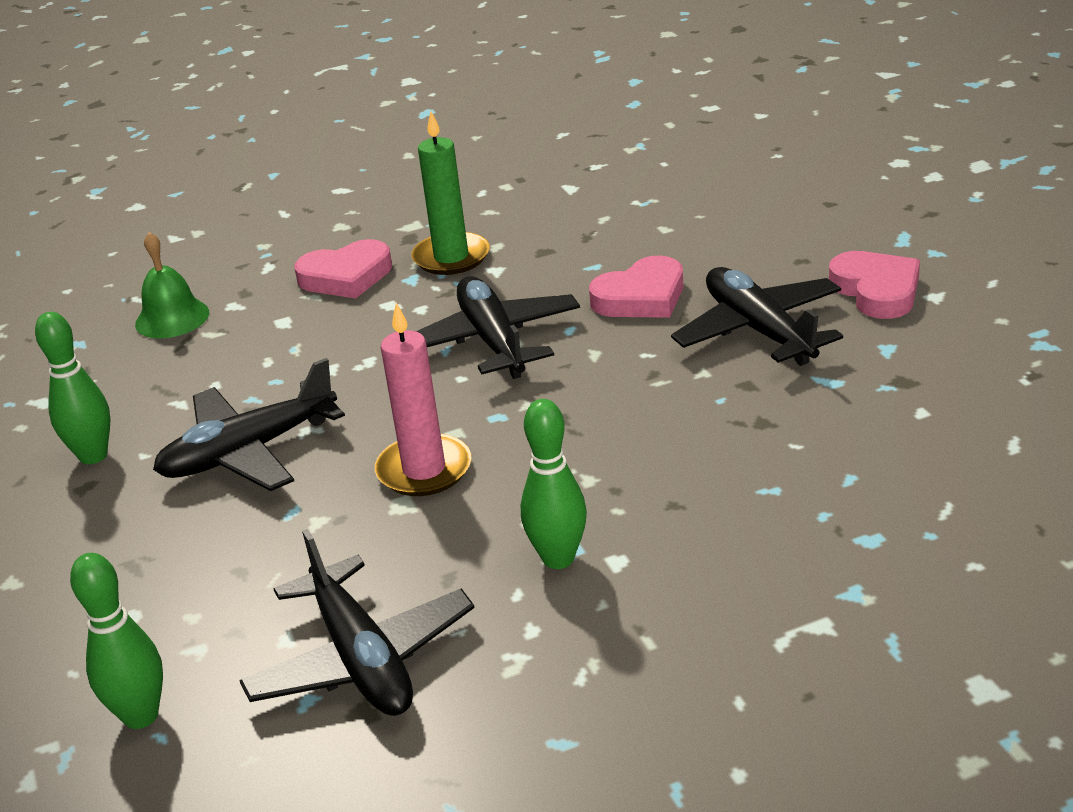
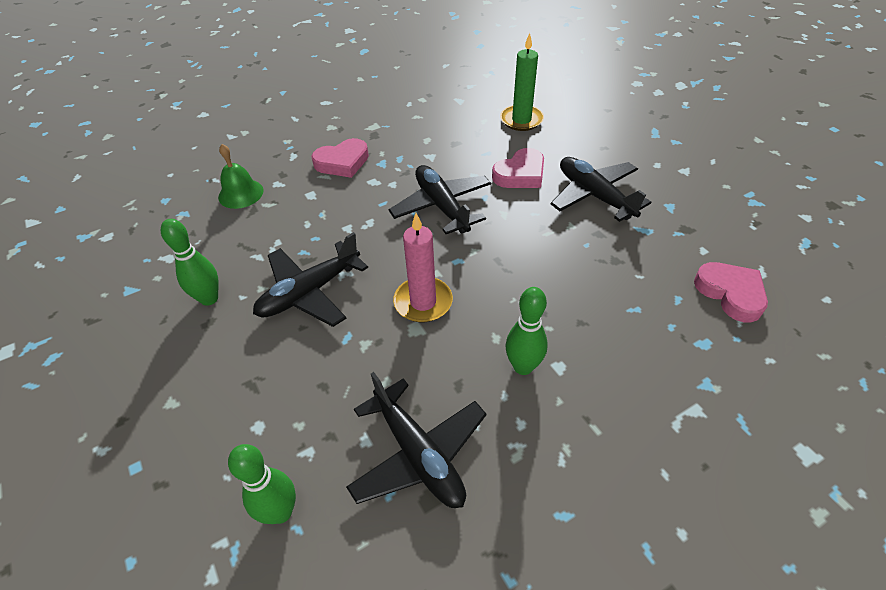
camera: 10 degrees left, 15 degrees up
green candle [411,111,490,275] -> green candle moved to [500,33,544,131]
pink heart [829,251,920,319] -> pink heart moved to [694,262,768,322]

